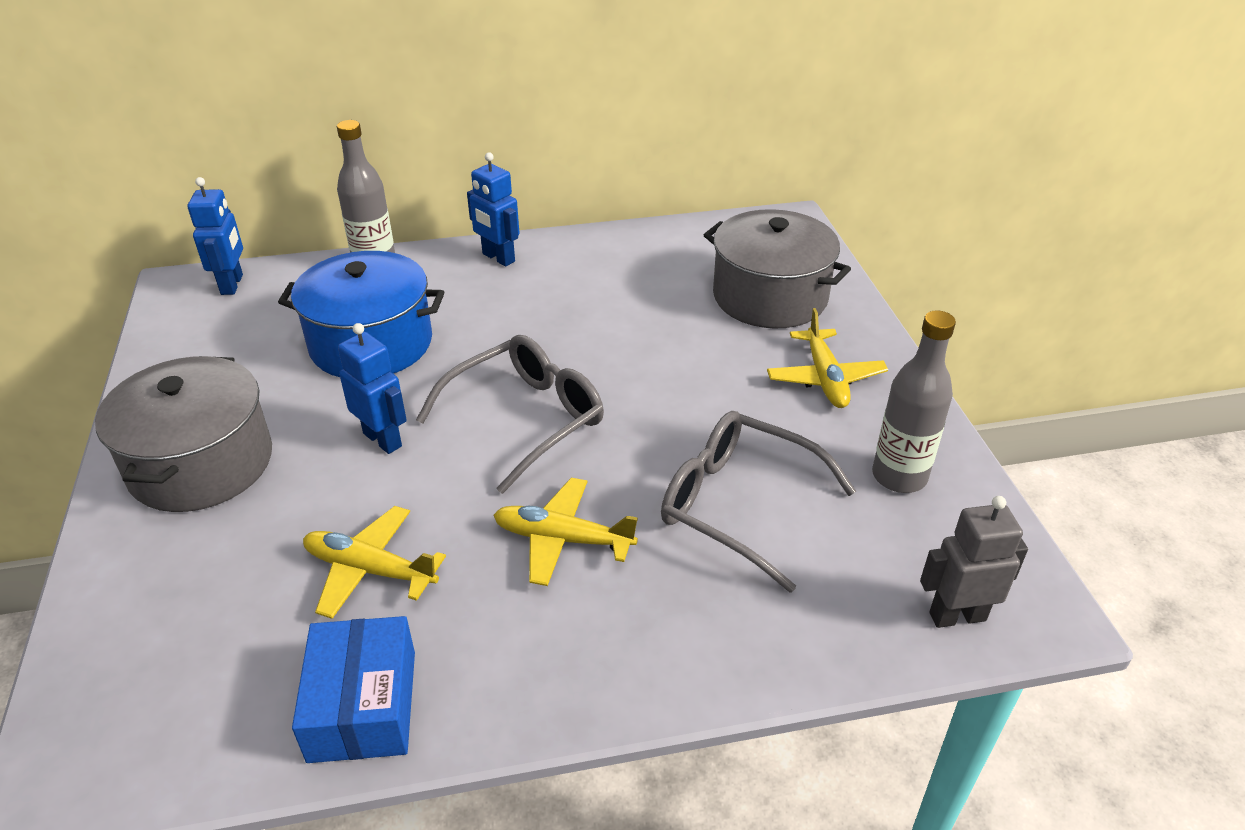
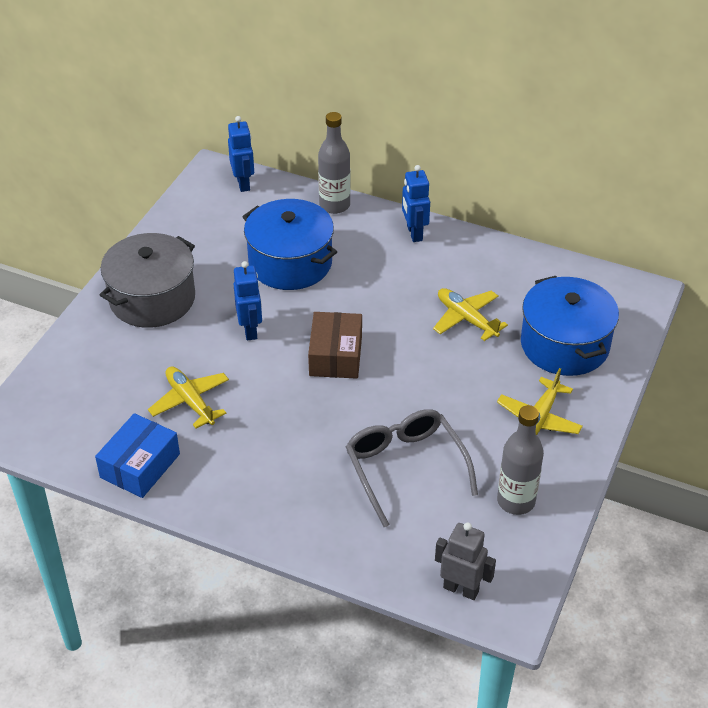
camera: 35 degrees right, 5 degrees up
blue robot [187,177,243,295] -> blue robot turned 45 degrees counterclockwise [228,116,254,192]
grey glasses [416,335,604,494] -> brown box [308,312,362,379]
yellow plane [494,478,638,586] -> yellow plane moved to [433,288,508,341]
grey pot [704,209,851,329] -> blue pot [521,276,619,376]

